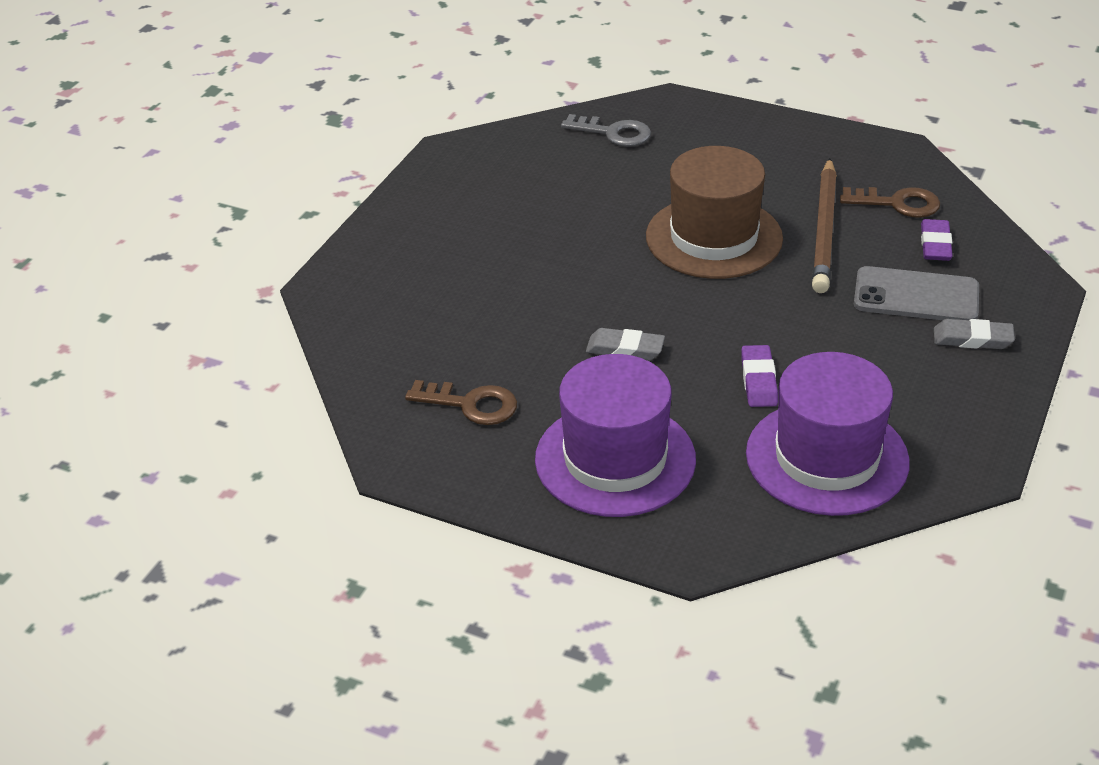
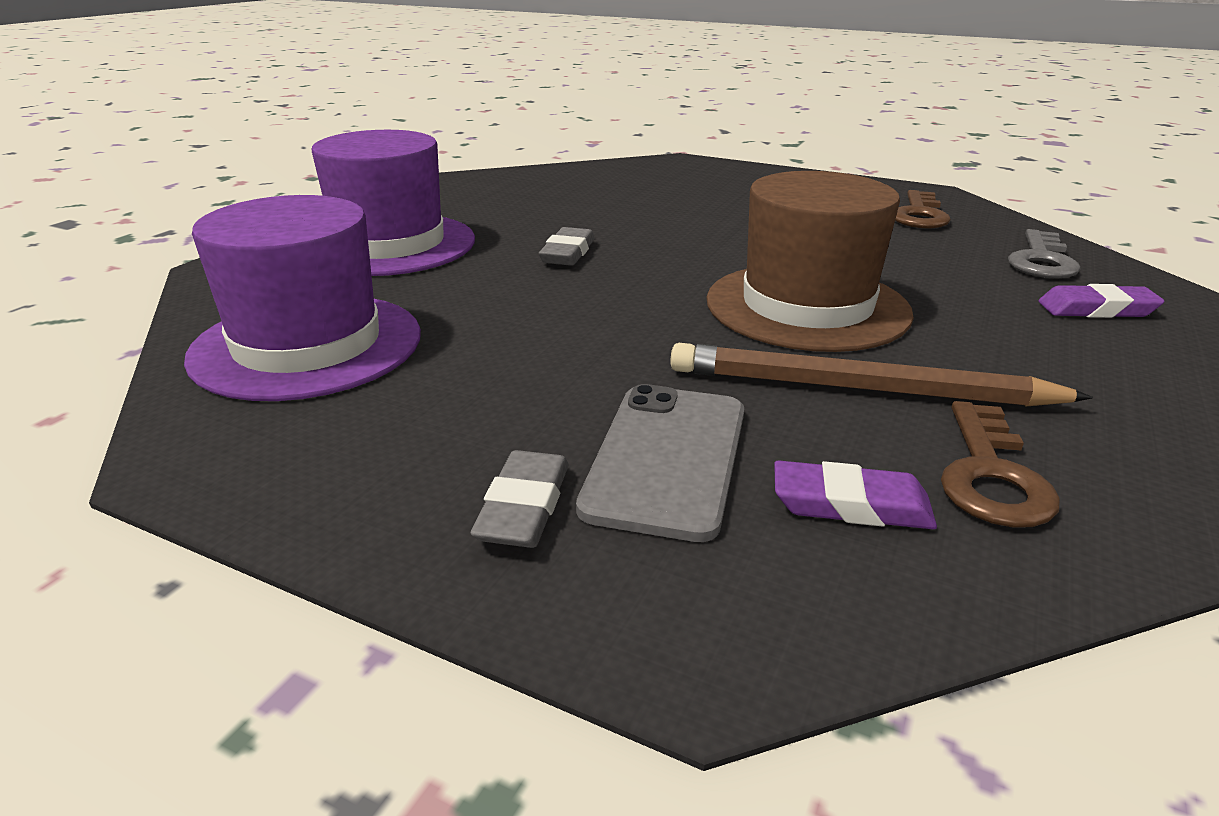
camera: 90 degrees right, 10 degrees down
brown key [405,380,517,425] -> brown key moved to [895,190,951,229]
purple eraser [741,345,778,407] -> purple eraser moved to [1038,284,1165,318]

